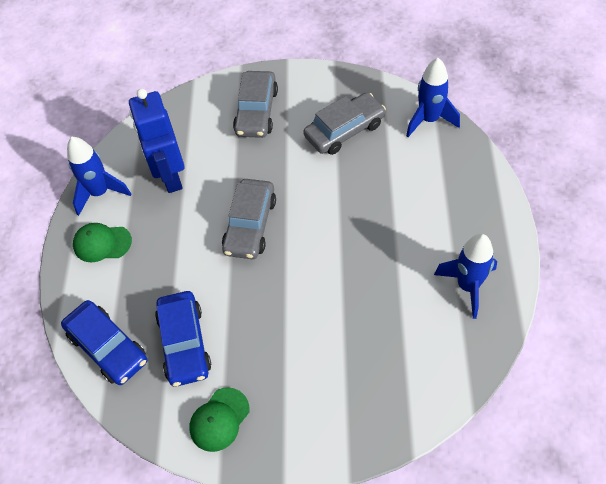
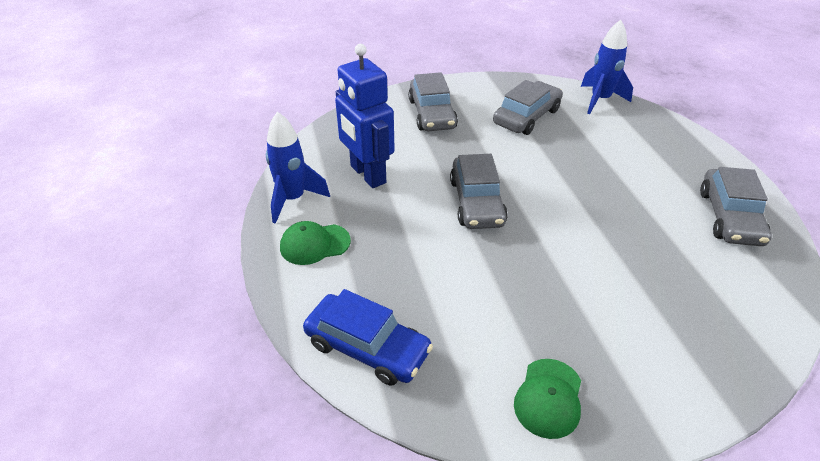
camera: 20 degrees left, 15 degrees down
blue car [155,291,211,387] -> none
blue rocket [434,234,497,319] -> grey car [700,167,772,246]

